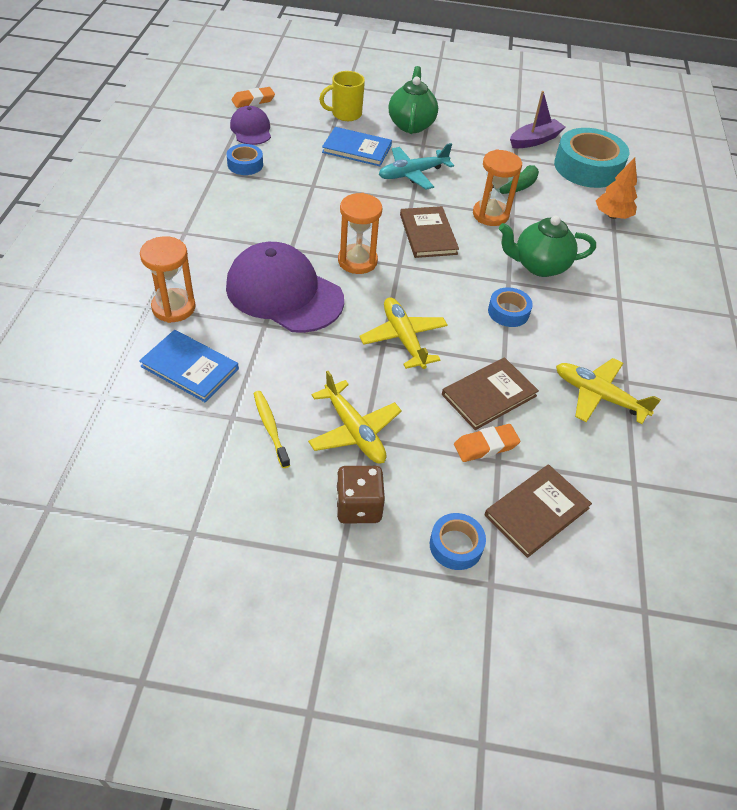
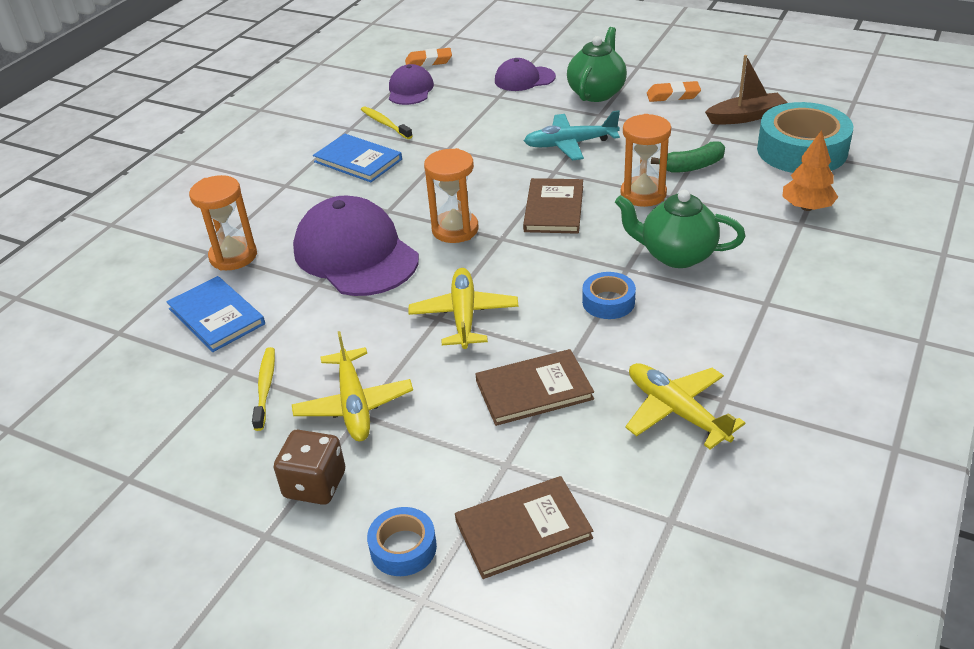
camera: 25 degrees right, 10 degrees down
blue tape [227,144,263,175] -> yellow toothbrush [361,106,413,139]
yellow mug [319,71,365,121] -> purple cap [495,58,556,91]
blue book [322,127,392,166] -> blue book moved to [313,134,402,182]
orange eraser [454,424,520,462] -> orange eraser moved to [647,81,701,102]
purple boat [510,91,566,148] -> brown boat [705,55,787,125]

